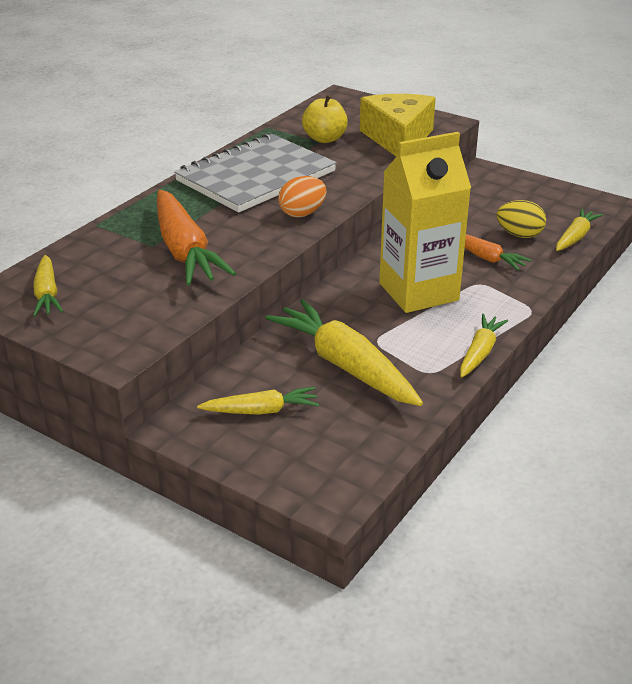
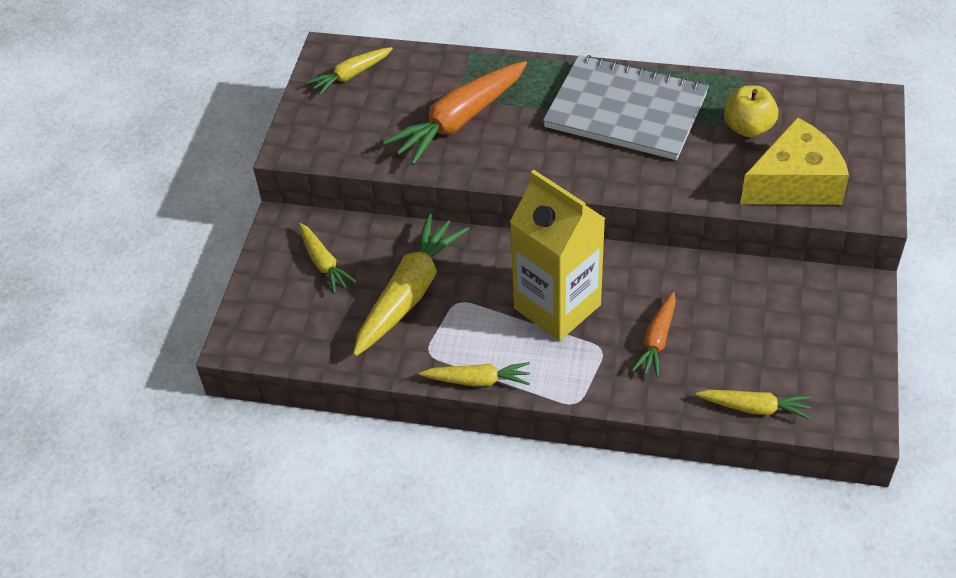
camera: 70 degrees right, 15 degrees up
orange egg [278,176,326,217] -> none
yellow egg [497,200,546,238] -> none

